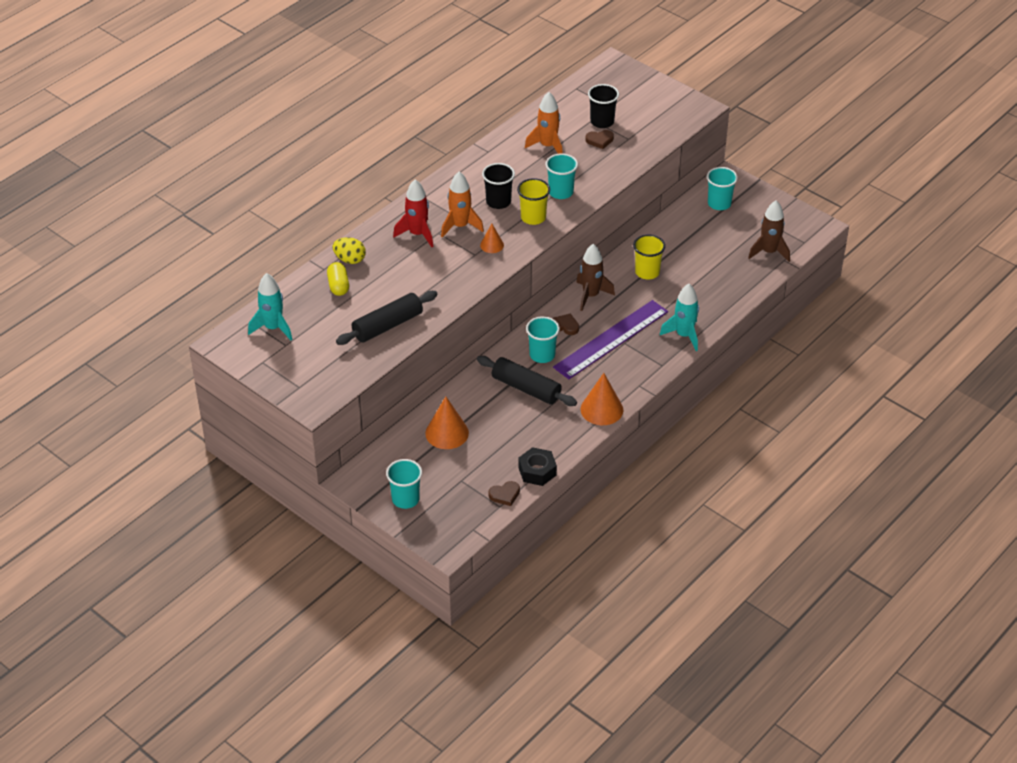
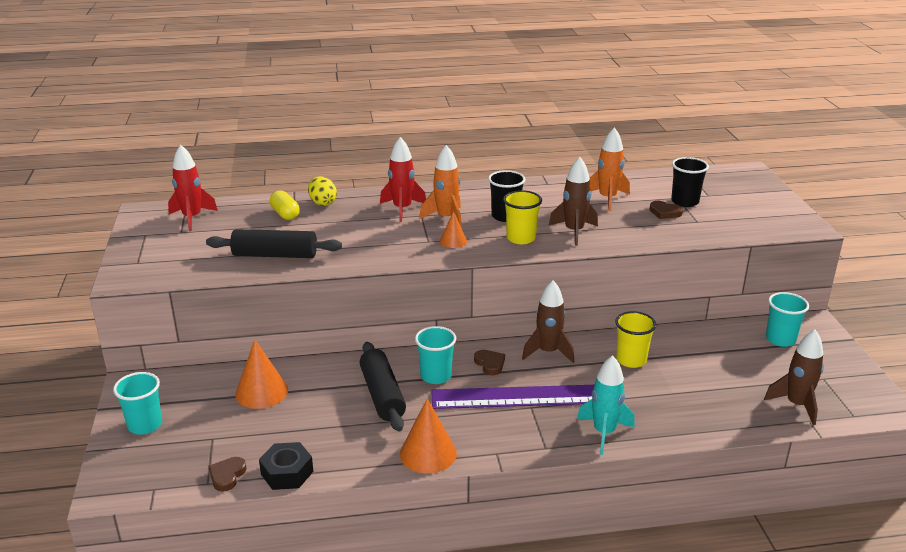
camera: 40 degrees right, 15 degrees down
turquoise rocket [248,273,292,340] -> red rocket [168,145,218,231]
yellow capsule [327,262,349,296] -> yellow capsule turned 60 degrees counterclockwise [270,190,300,220]
brown heart [488,481,520,506] -> brown heart turned 90 degrees clockwise [208,457,246,492]
turquoise cup [546,153,578,199] -> brown rocket [549,157,598,246]

